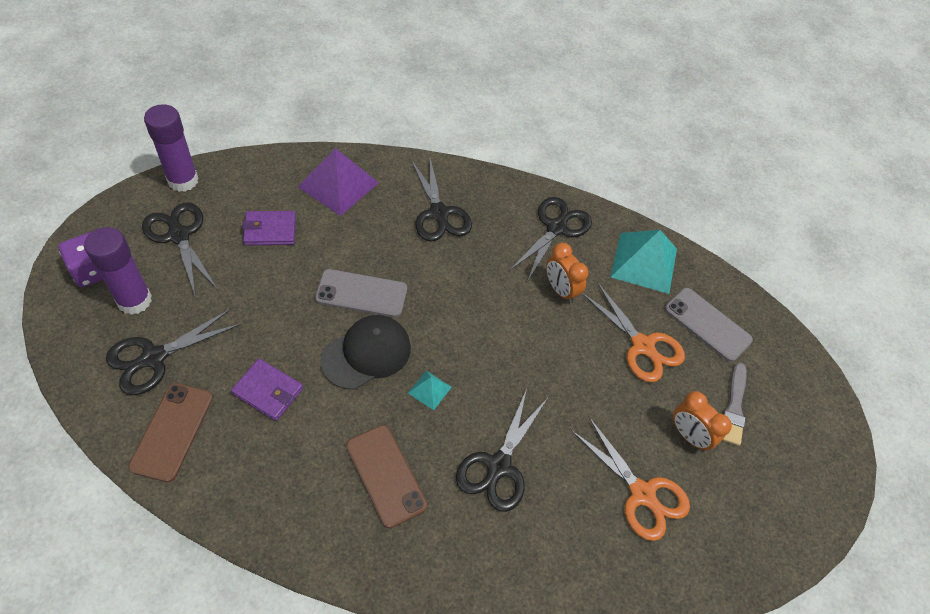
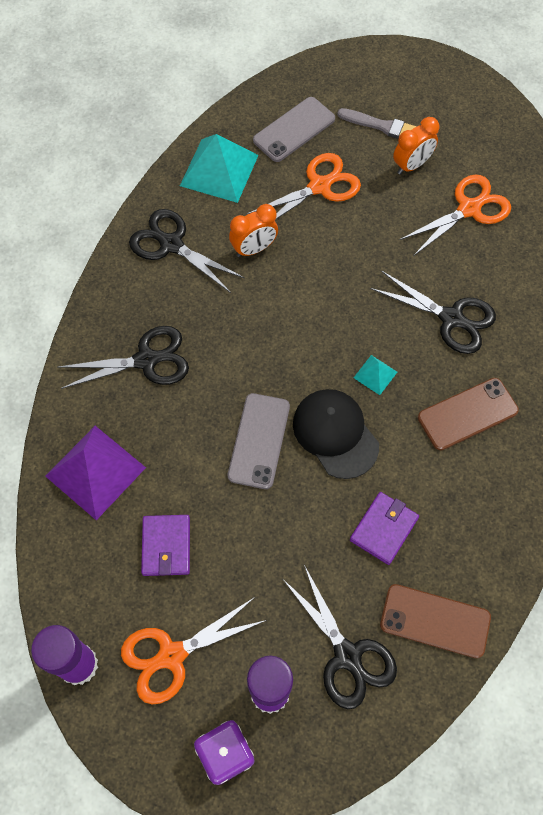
camera: 80 degrees left, 10 degrees up
black scissors [142,203,218,294] -> orange scissors [121,597,267,705]

